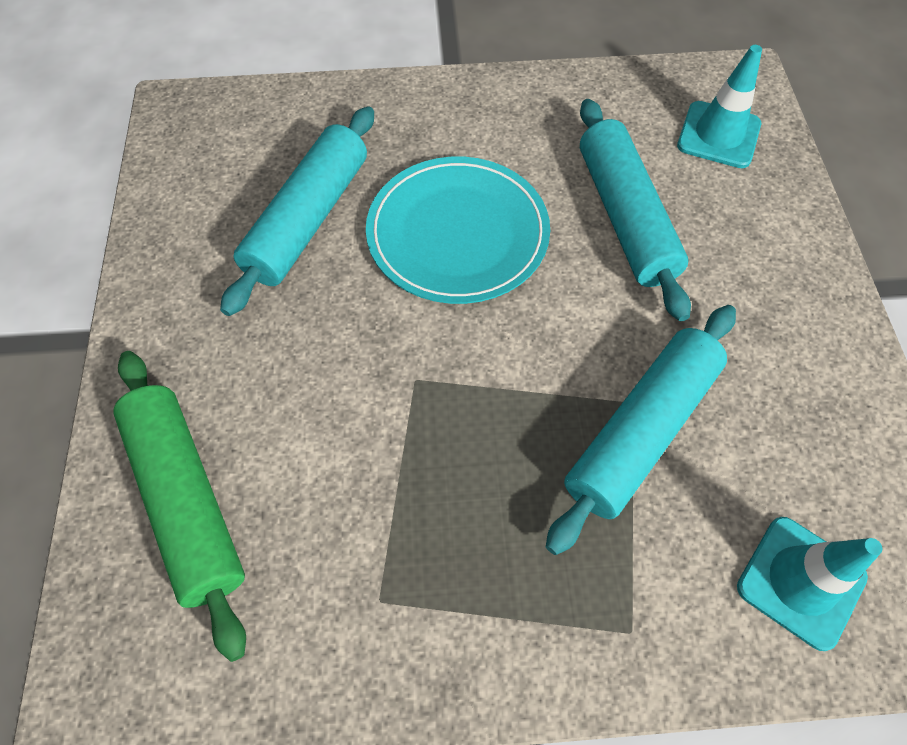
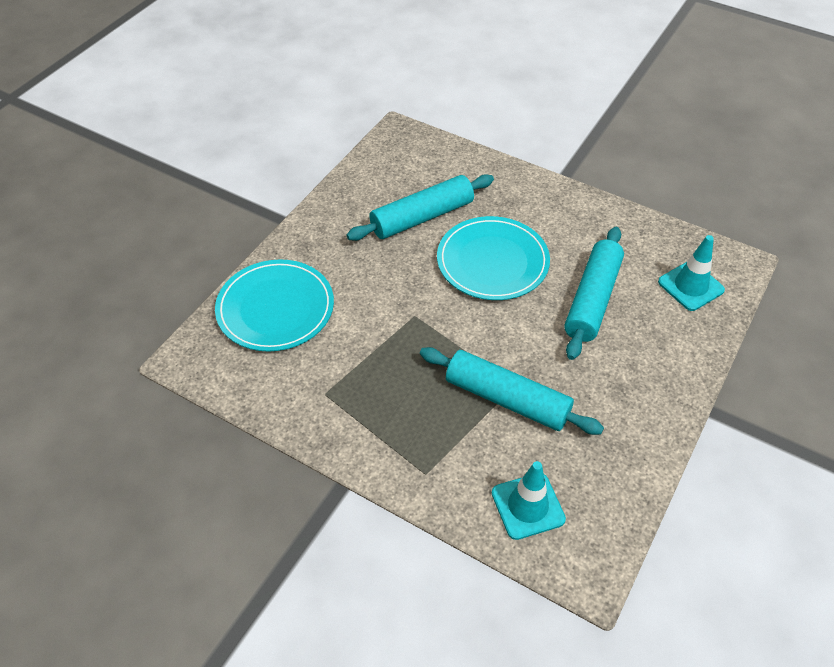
camera: 35 degrees right, 10 degrees down
green rolling pin [114,351,246,662] -> turquoise plate [215,259,334,352]
turquoise rolling pin [546,305,736,555] -> turquoise rolling pin turned 45 degrees clockwise [420,347,604,435]

